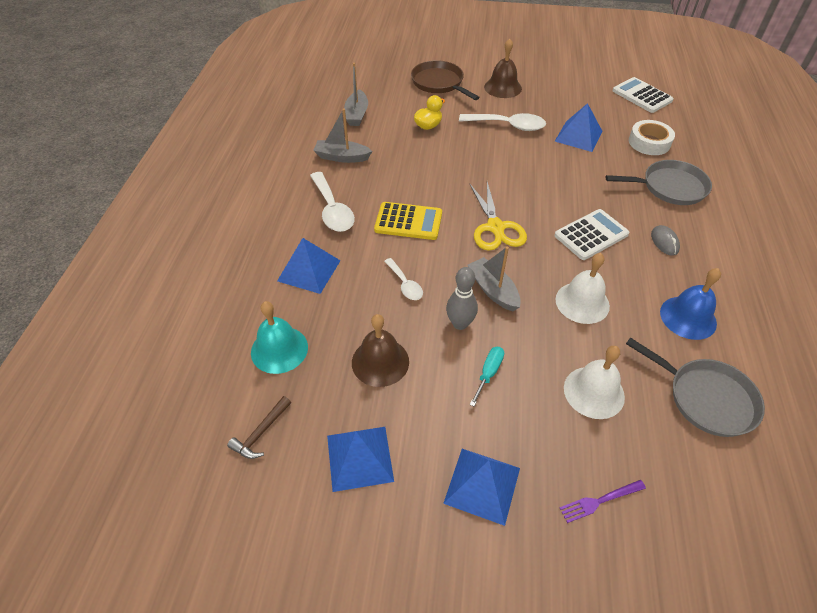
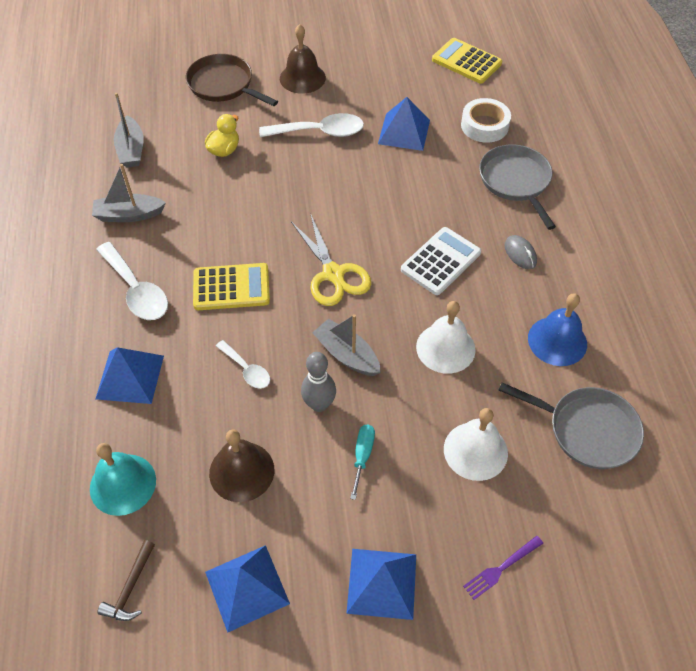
camera: 15 degrees left, 5 degrees up
grey pan [606,160,712,205] -> grey pan turned 90 degrees counterclockwise [479,144,556,230]
white calculator [613,77,674,113] -> yellow calculator [432,38,502,84]

